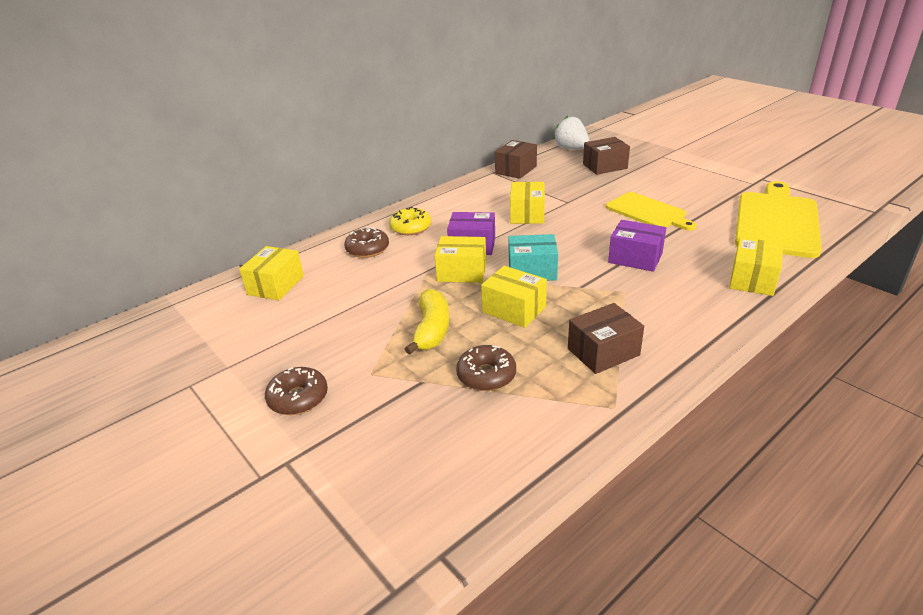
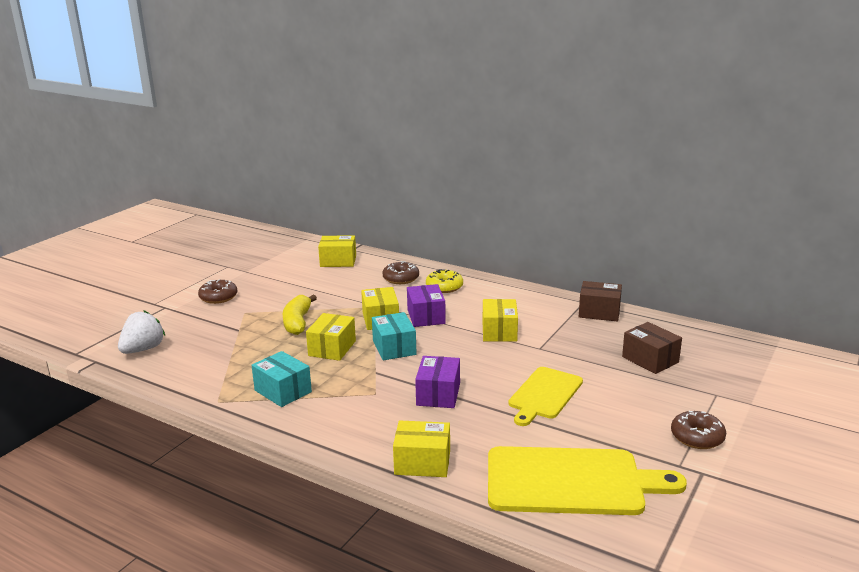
camera: 70 degrees right, 10 degrees down
yellow banana [405,289,449,355] -> yellow banana turned 105 degrees clockwise [283,294,317,335]
brown donut [456,345,516,391] -> brown donut moved to [671,411,726,449]
yellow box [510,182,545,224] -> yellow box turned 75 degrees counterclockwise [483,299,518,342]
white strawberry [553,116,589,149] -> white strawberry moved to [118,310,165,354]
brown box [568,303,644,374] -> turquoise box [251,351,312,407]

